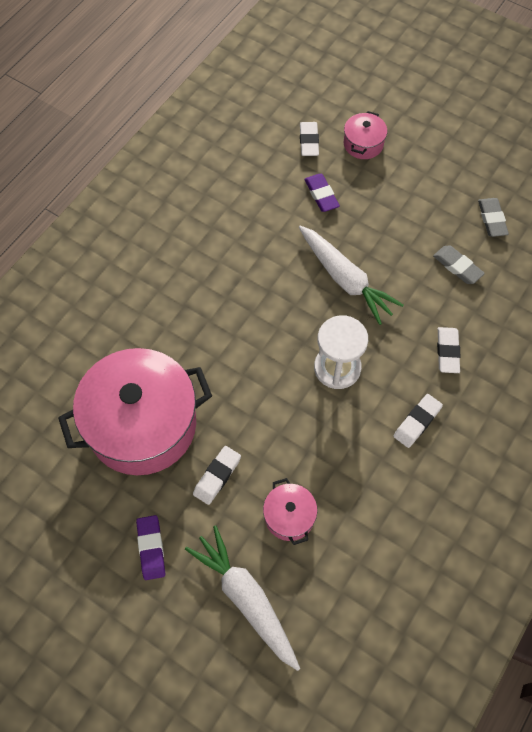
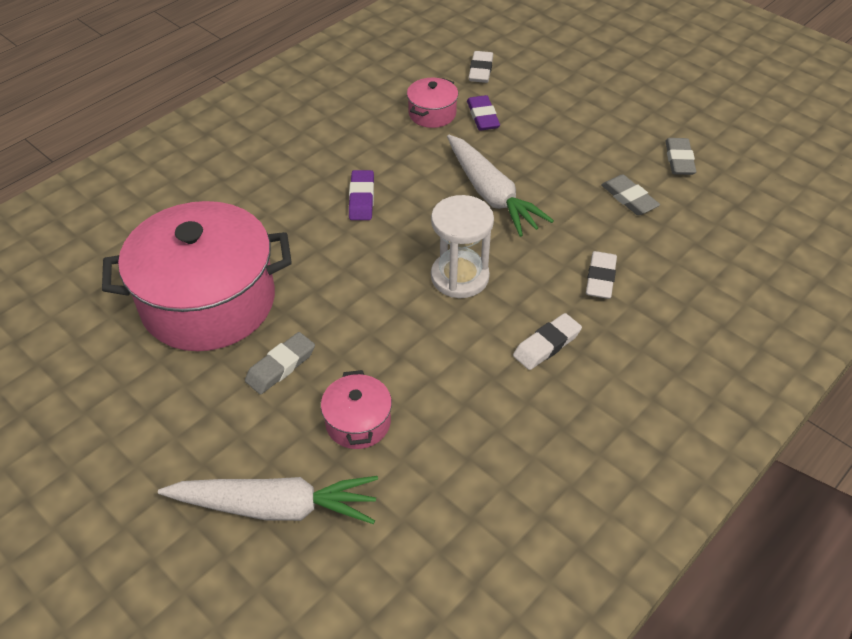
camera: 10 degrees right, 15 degrees down
purple eraser [136,515,165,580] -> purple eraser moved to [349,170,374,220]
white carrot [185,525,300,671] -> white carrot turned 120 degrees clockwise [158,476,378,524]
white eraser [193,446,241,505] -> grey eraser [245,332,315,394]
pink pot [344,111,387,159] -> pink pot moved to [407,78,458,128]

